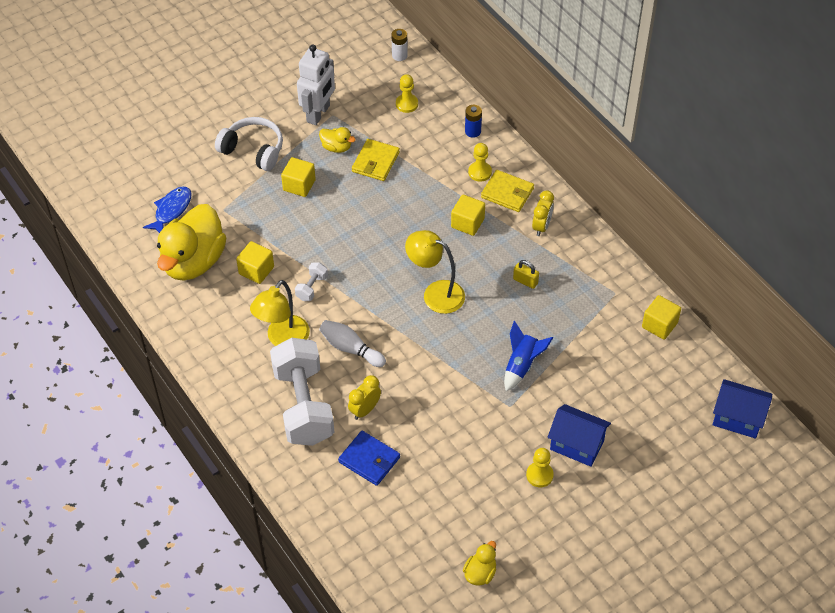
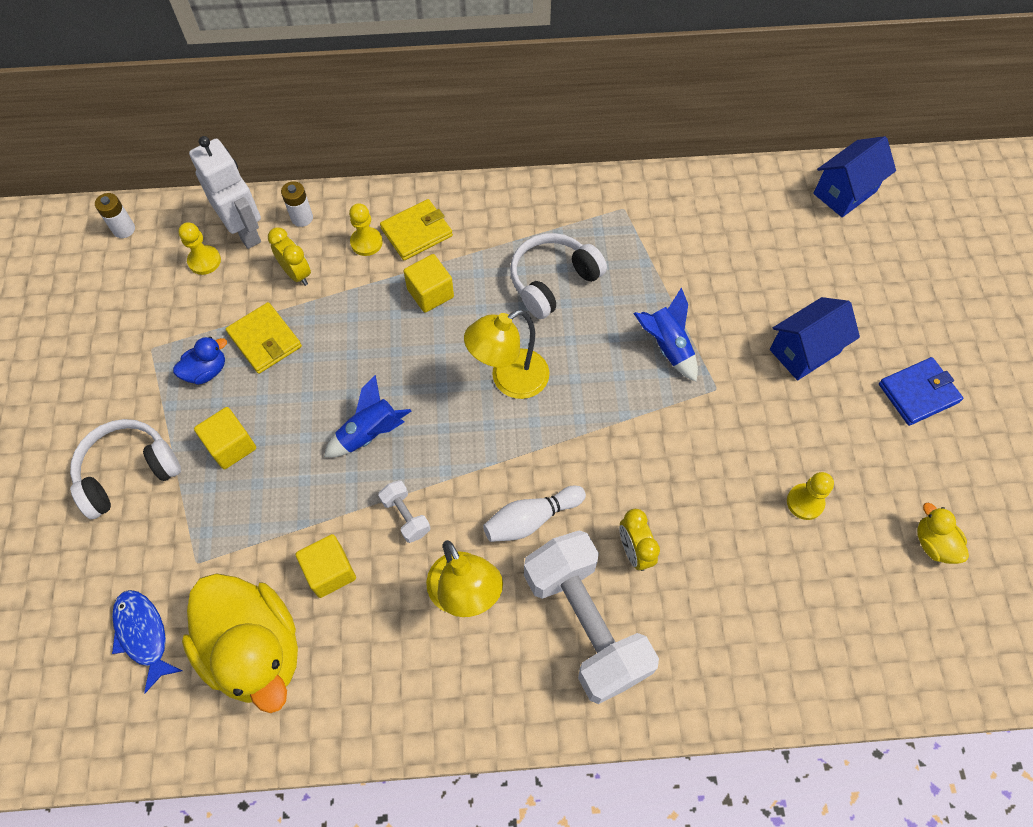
camera: 60 degrees left, 10 degrees up
white dumbbell [270,338,334,446] -> white dumbbell turned 45 degrees clockwise [524,531,659,704]
white robot [297,44,335,125] -> white robot moved to [189,136,261,249]
yellow duck [319,127,356,153] -> blue duck [173,337,227,385]
blue wallet [338,431,400,486] -> blue wallet moved to [879,357,963,426]
blue battery [465,105,482,138] -> white battery [281,181,313,227]
yellow padlock [513,260,539,289] -> white headphones [510,233,607,319]
yellow pawn [526,448,554,487] -> yellow pawn moved to [787,472,834,520]
yellow clock [532,190,554,236] -> yellow clock moved to [268,228,311,286]
yellow cube [642,295,681,340] -> none
none -> blue rocket [324,374,411,457]

